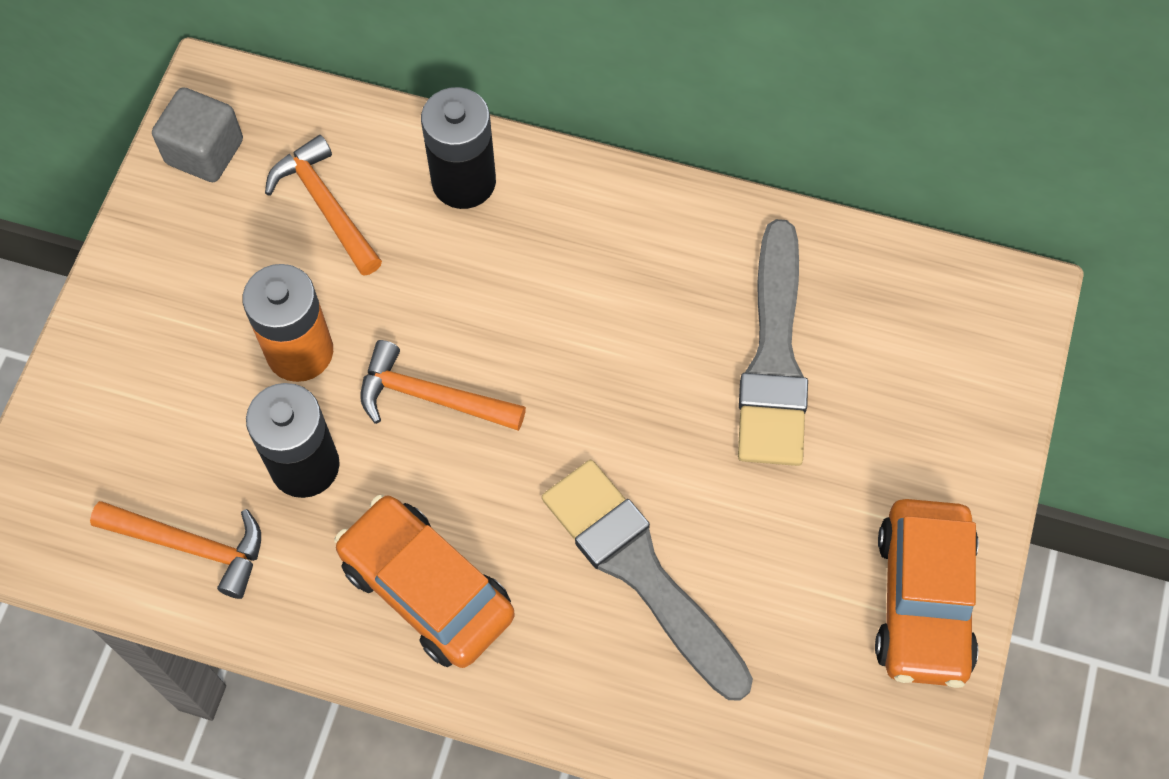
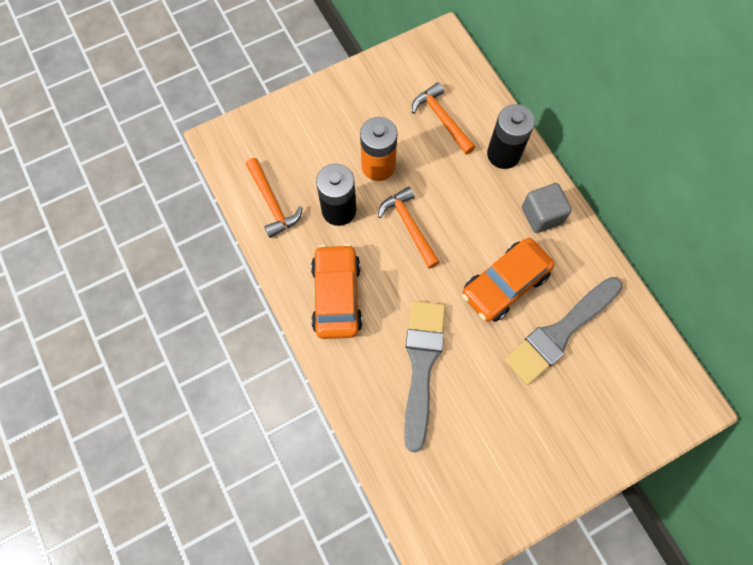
camera: 45 degrees right, 5 degrees up
grey cube [152,87,243,182] -> grey cube moved to [522,183,572,233]
orange hammer [265,135,382,276] -> orange hammer turned 45 degrees counterclockwise [412,82,475,155]
orange car [875,499,979,688] -> orange car moved to [462,238,555,322]

